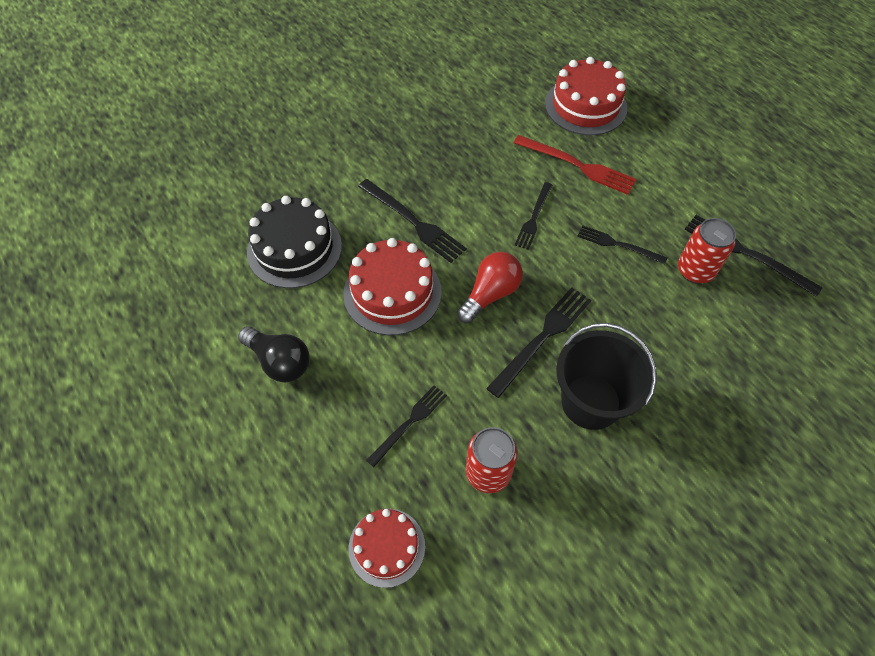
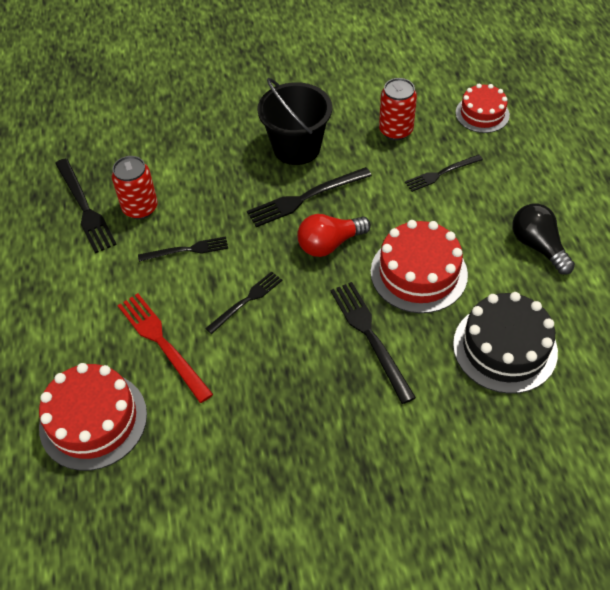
camera: 155 degrees left, 5 degrees down
black fork [577,225,667,264] -> black fork turned 60 degrees counterclockwise [138,236,228,262]

